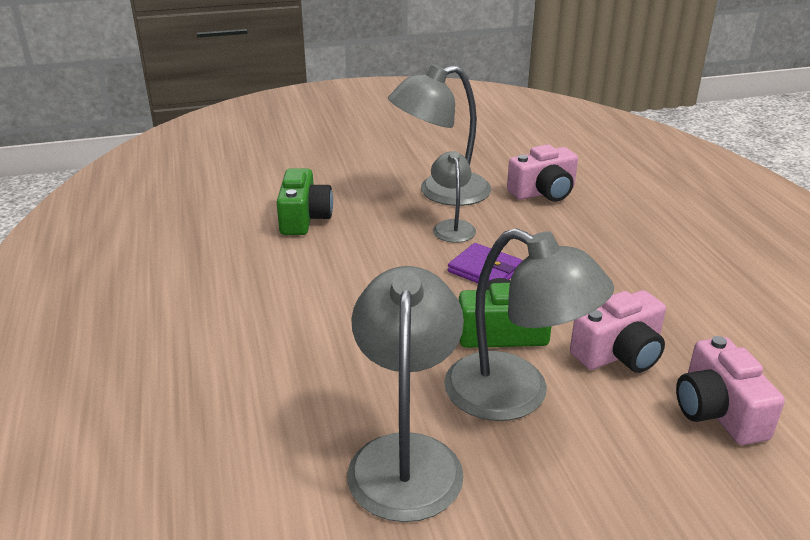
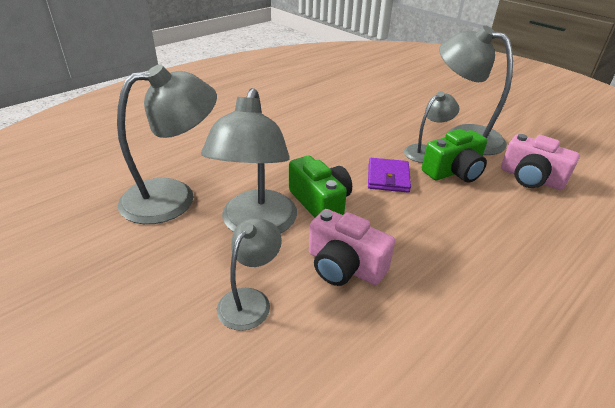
camera: 60 degrees right, 5 degrees up
green camera [277,168,333,235] -> green camera moved to [422,129,487,183]
pink camera [676,336,785,445] -> none
none -> grey lamp [217,218,282,331]

